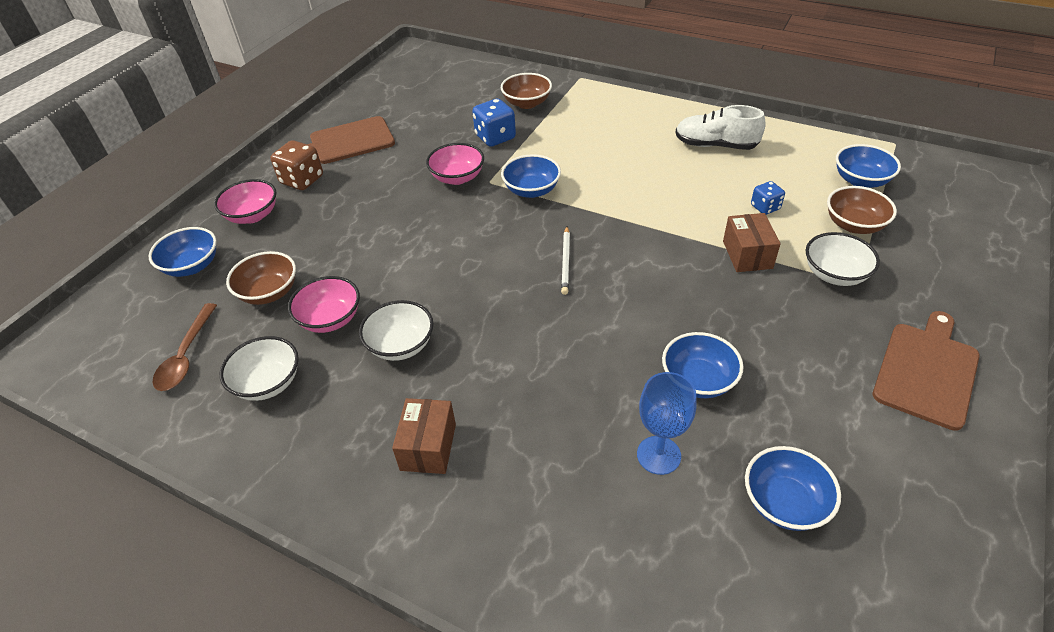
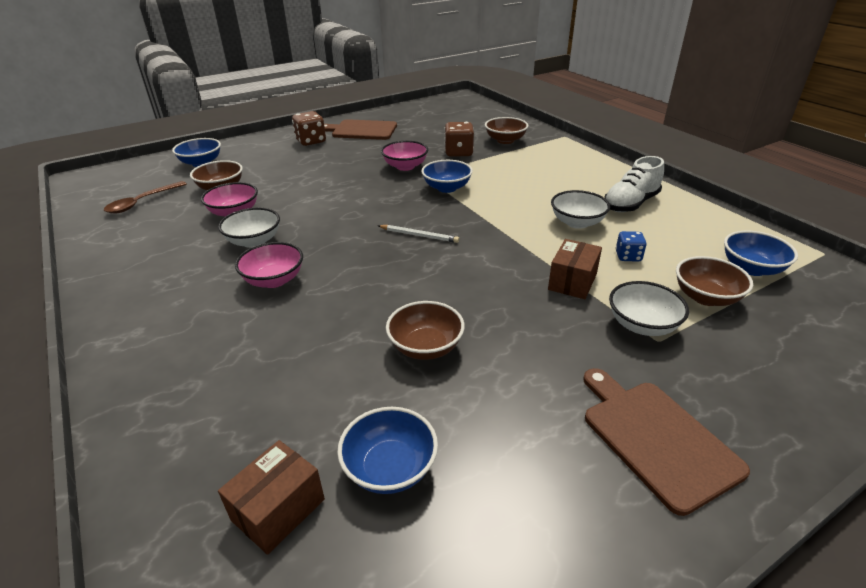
camera: 30 degrees right, 10 degrees down
pink bowl [214,179,276,224] -> pink bowl moved to [235,242,303,288]
white bowl [220,336,299,401] -> white bowl moved to [551,190,610,229]
brown box [392,398,456,474] -> brown box moved to [218,440,325,555]
blue dice [472,99,516,147] -> brown dice [444,122,474,157]
white pencil [561,226,570,295] -> white pencil turned 105 degrees counterclockwise [378,225,459,243]
blue goblet [637,372,697,475] -> none
blue bowl [662,332,744,398] -> brown bowl [386,301,465,360]
white shoe [675,105,766,150] -> white shoe turned 90 degrees counterclockwise [604,156,664,212]
brown cutting board [873,311,980,431] -> brown cutting board turned 90 degrees counterclockwise [583,368,750,516]

